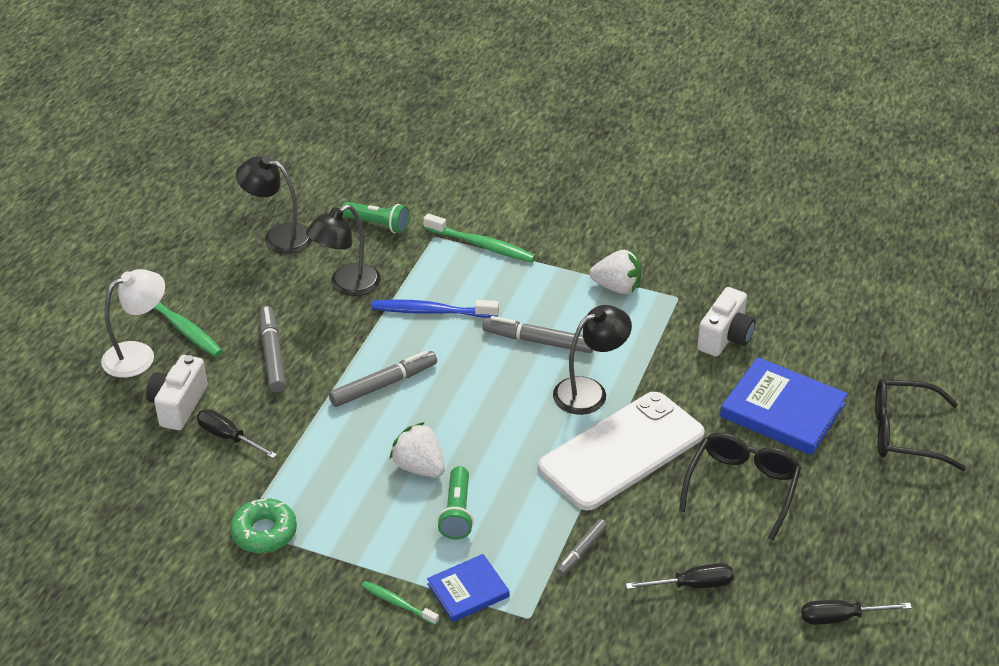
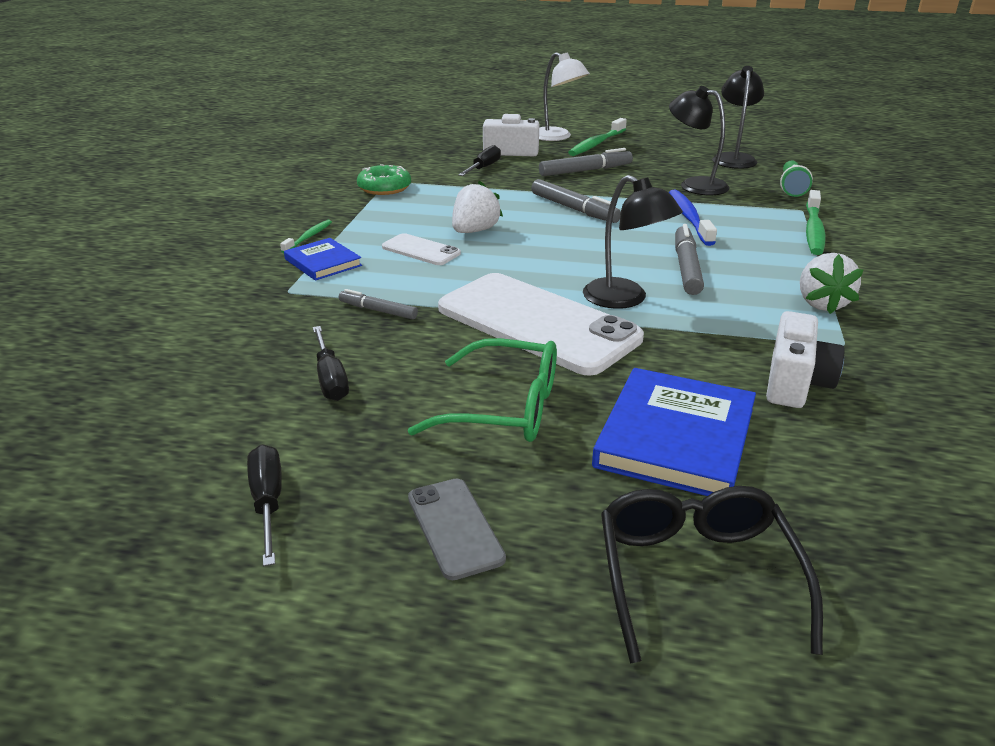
camera: 80 degrees right, 10 degrees down
green flashlight [437,466,474,540] -> white phone [382,233,461,265]
black glasses [679,433,801,541] -> green glasses [408,338,557,442]
white camera [697,287,756,357] -> white camera turned 90 degrees counterclockwise [766,311,845,408]
none -> grey phone [408,478,506,580]

